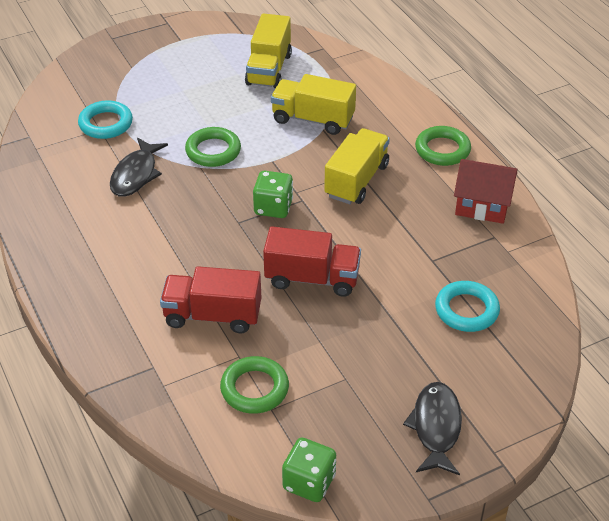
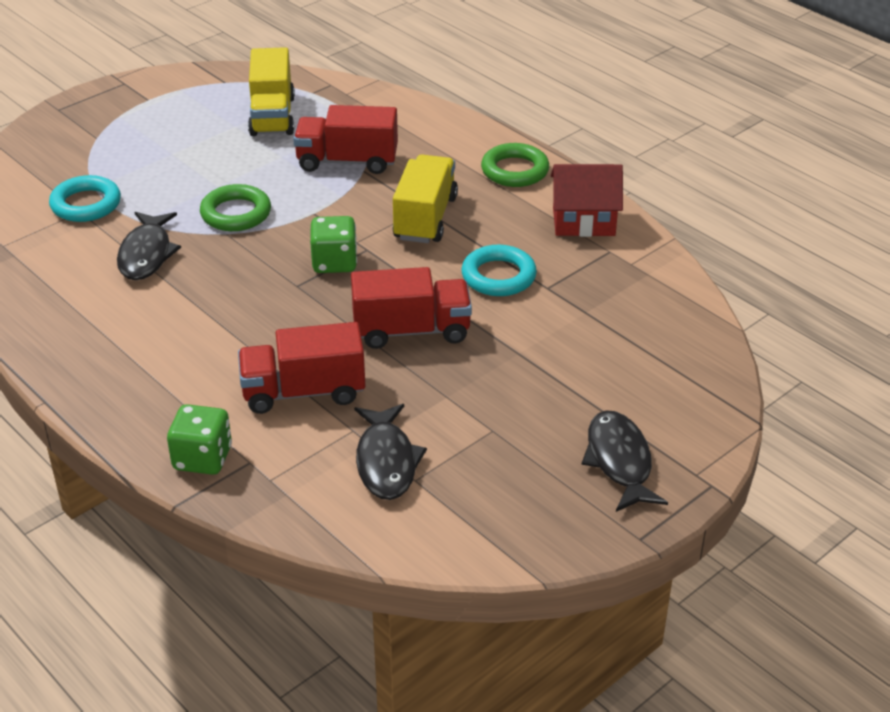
camera: 15 degrees left, 5 degrees down
green ring [220,356,289,414] -> black fish [354,404,427,500]
yellow truck [271,74,356,135] -> red truck [293,105,398,174]
green dice [282,438,336,502] -> green dice moved to [167,404,232,475]
turquoise ring [435,281,500,332] -> turquoise ring moved to [461,245,537,296]

